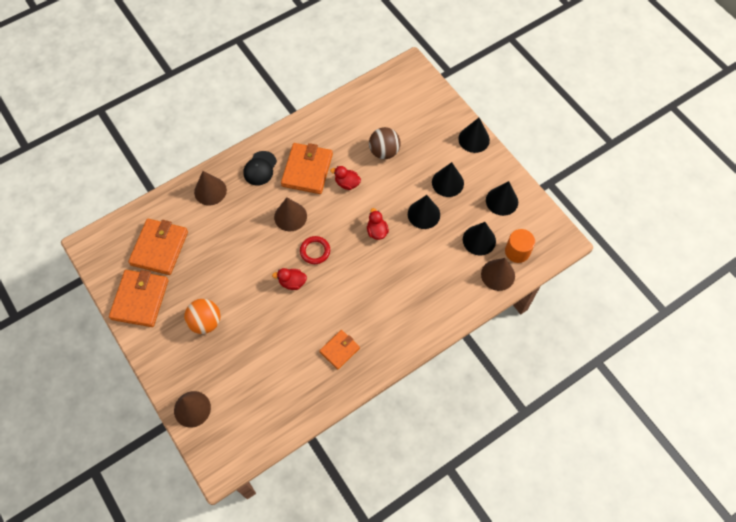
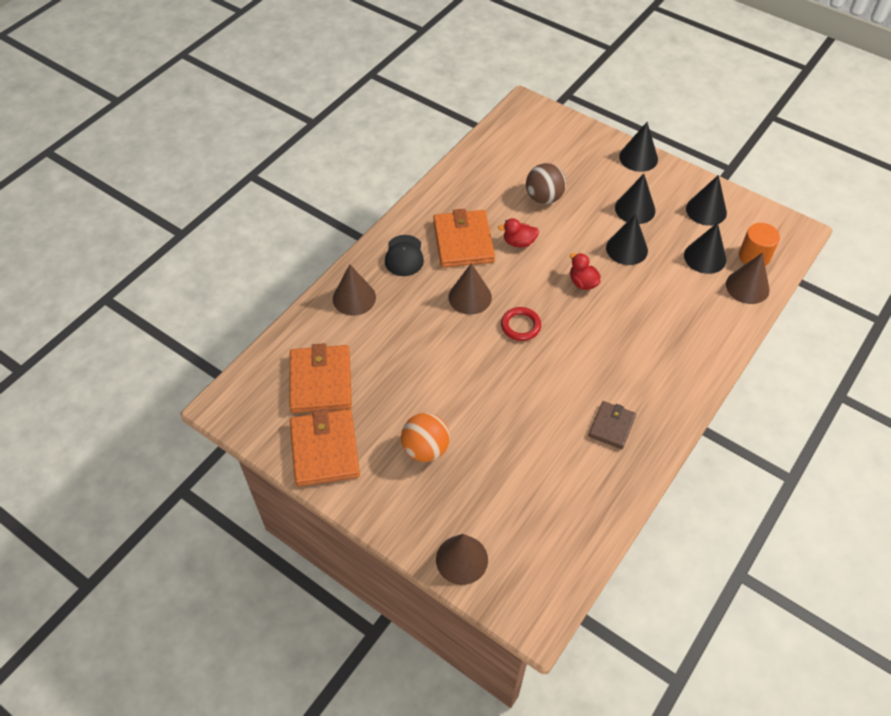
camera: 20 degrees left, 10 degrees down
red duck [272,268,307,290] -> none
orange wallet [319,330,360,370] -> brown wallet [589,401,636,449]

